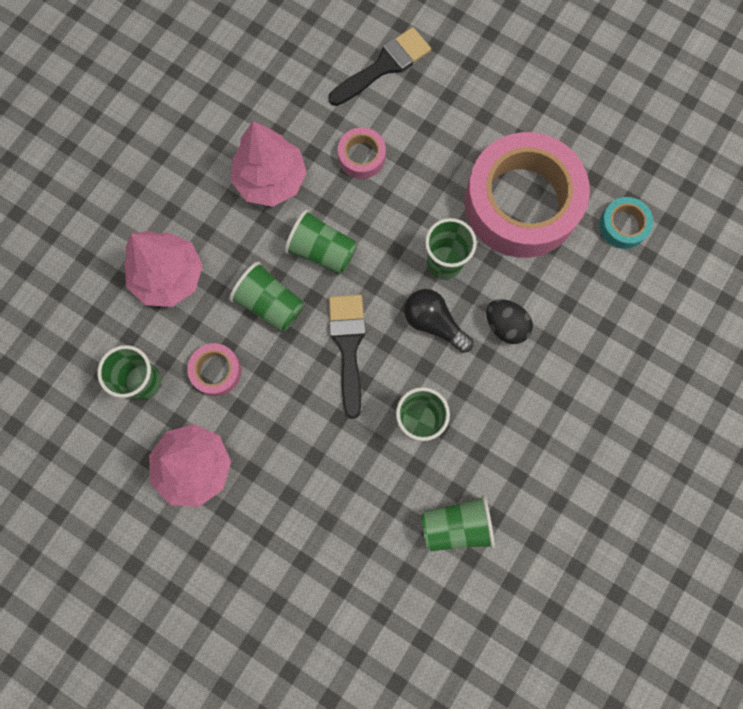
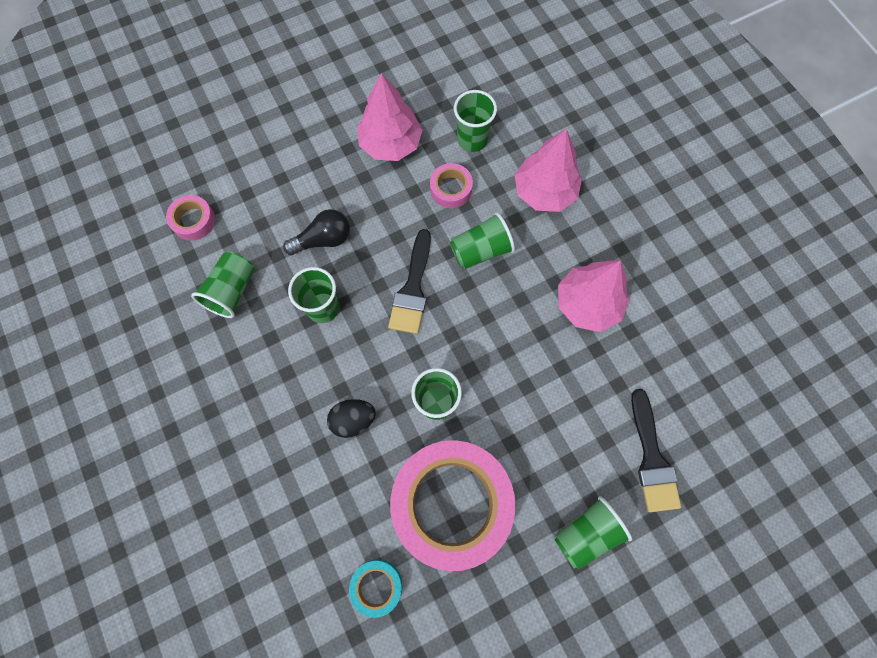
camera: 120 degrees right, 5 degrees down
green cup [284,209,357,274] -> green cup moved to [554,496,632,570]
black brush [329,295,365,419] -> black brush turned 75 degrees clockwise [388,229,431,334]
pink tape [338,127,386,179] -> pink tape moved to [166,195,215,241]
black light bulb [404,289,473,353] -> black light bulb moved to [283,209,350,255]

